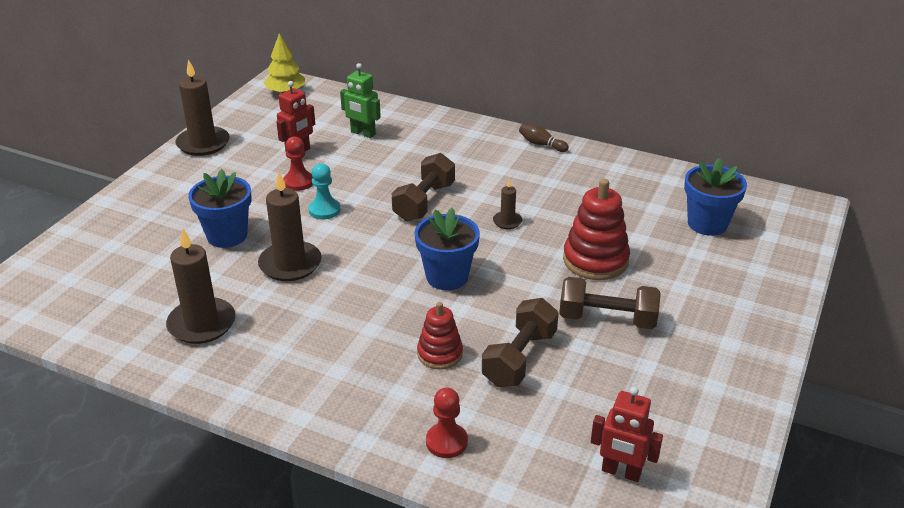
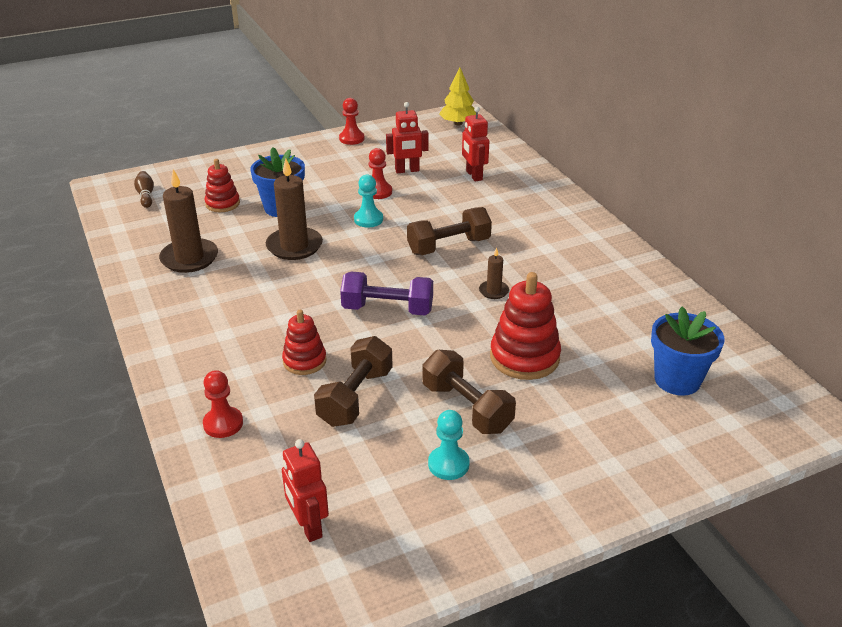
camera: 40 degrees right, 0 degrees up
brown candle [175,59,230,156] -> red pawn [339,98,364,145]
green robot [340,63,381,138] -> red robot [462,107,489,181]
blue flower pot [415,208,480,290] -> purple dumbbell [340,272,433,315]
brown dumbbell [482,298,559,387] -> brown dumbbell turned 45 degrees counterclockwise [314,336,393,427]
brown bowling pin [519,124,569,152] -> brown bowling pin moved to [134,171,154,208]
none -> red stacking toy [204,159,240,212]
none -> turquoise pawn [428,410,470,480]

